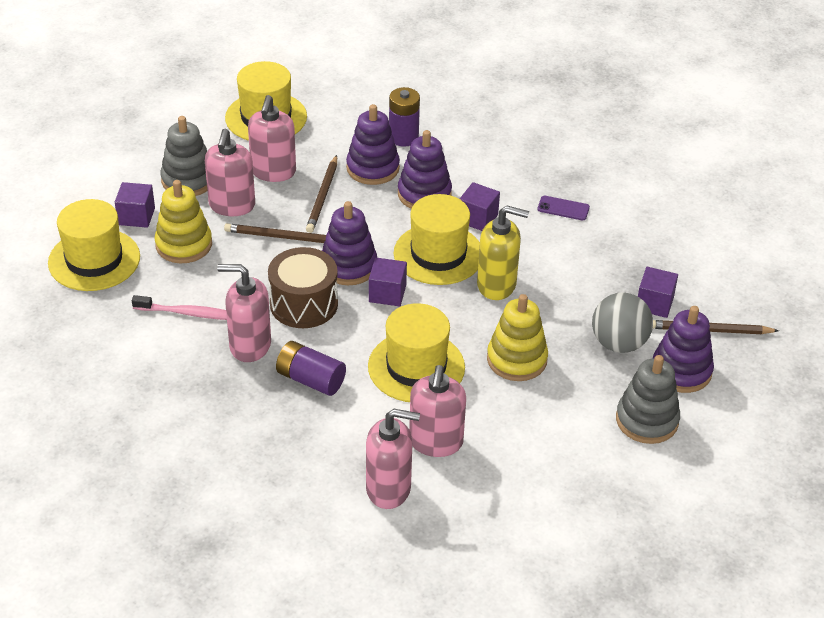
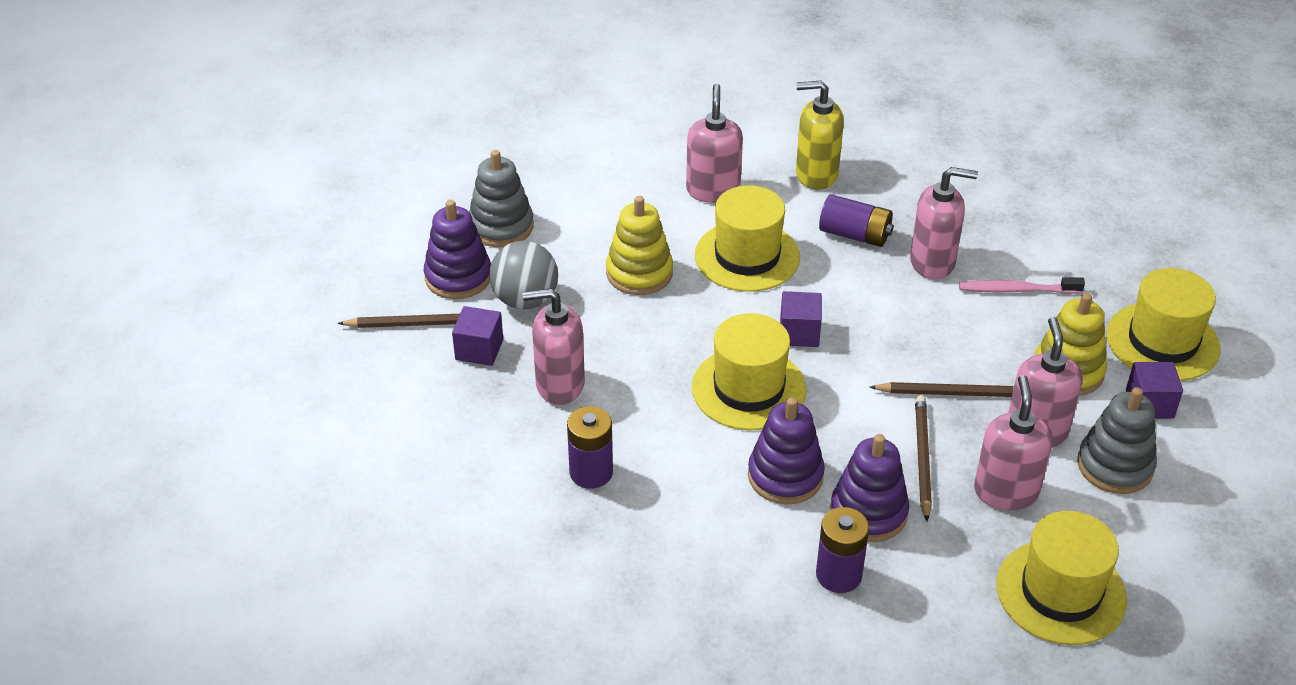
camera: 175 degrees right, 0 degrees up
brown drum [268,247,338,328] -> none
purple stacking toy [322,201,377,285] -> none
pink soap dispenser [366,409,420,509] -> pink soap dispenser moved to [522,288,585,405]
purple cube [460,182,500,231] -> none
yellow soap dispenser [477,206,529,300] -> yellow soap dispenser moved to [796,80,844,190]
purple phone [537,196,590,220] -> purple battery [567,406,613,489]

